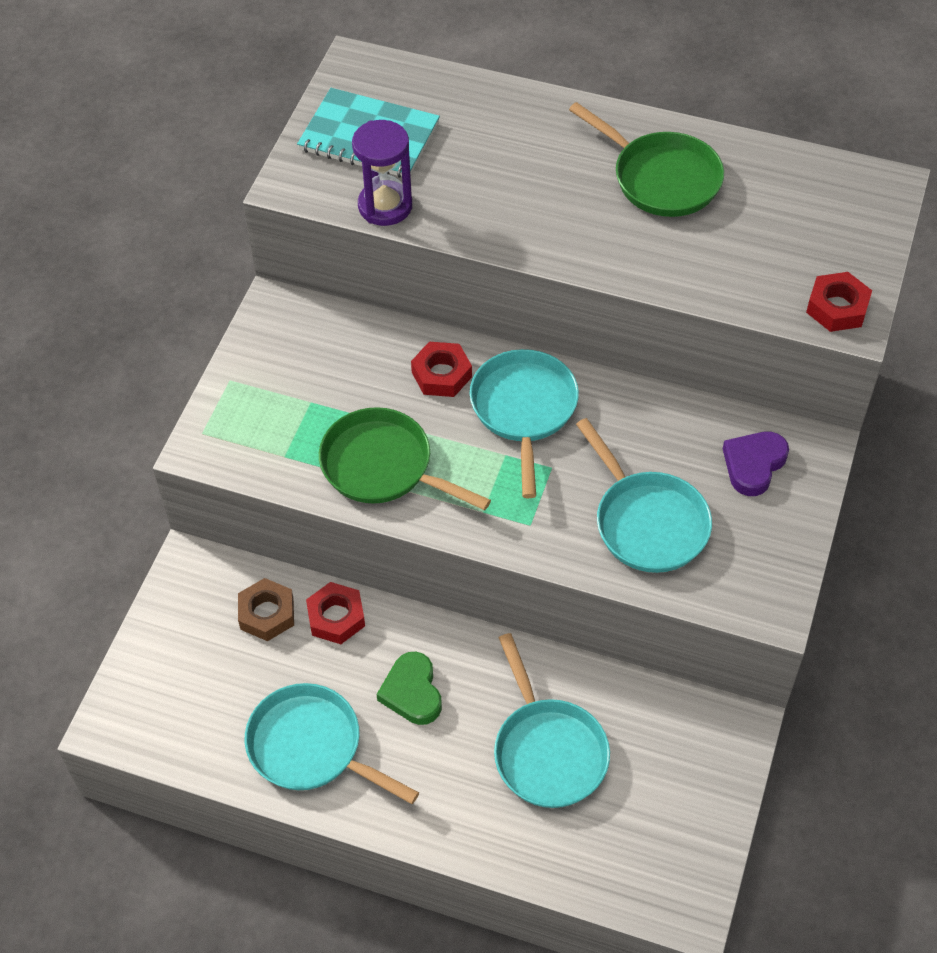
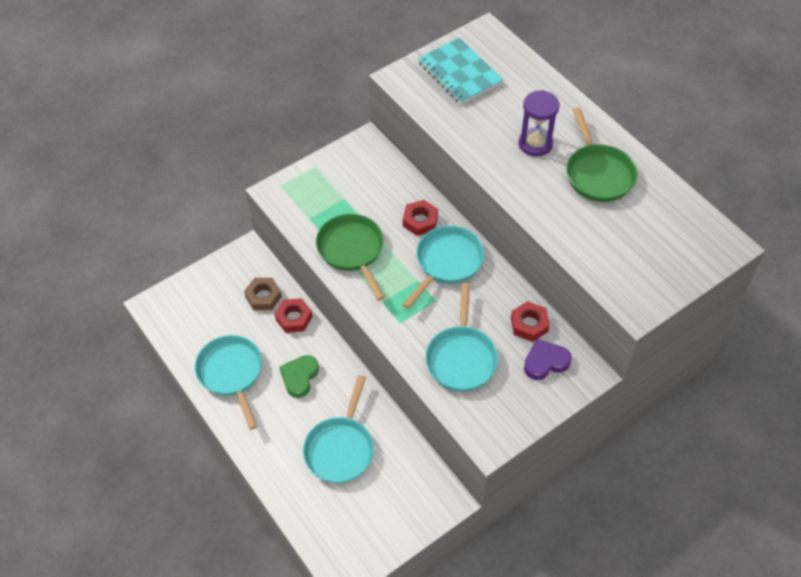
camera: 35 degrees right, 0 degrees up
purple hourglass [352,120,412,226] -> purple hourglass moved to [519,90,559,156]
red nut [806,272,872,332] -> red nut moved to [511,301,550,342]

